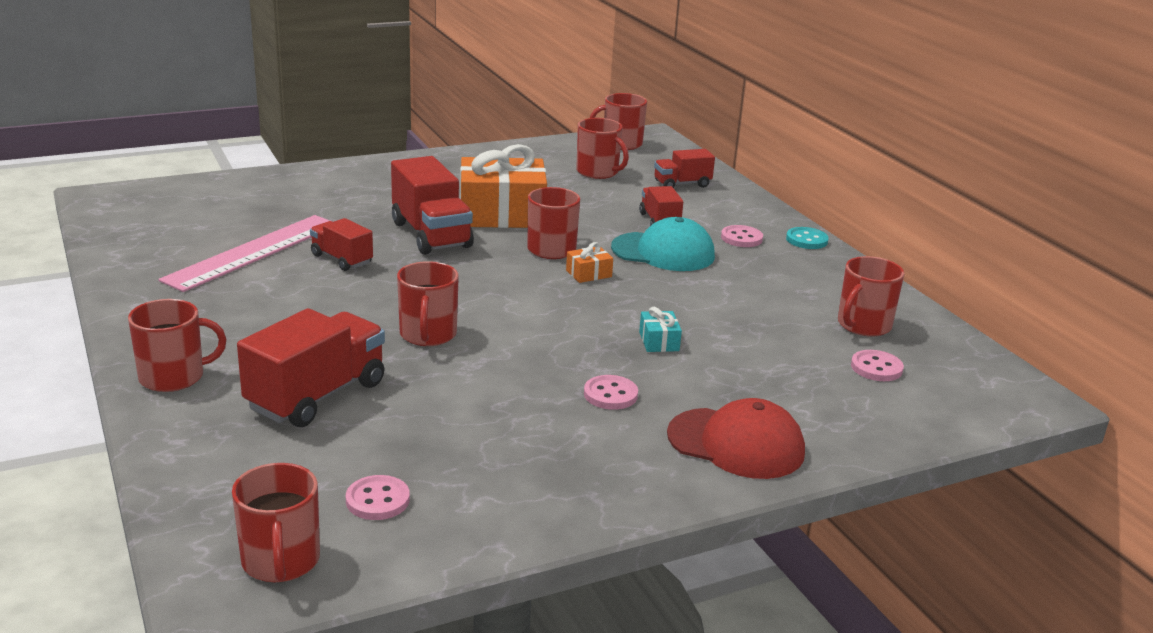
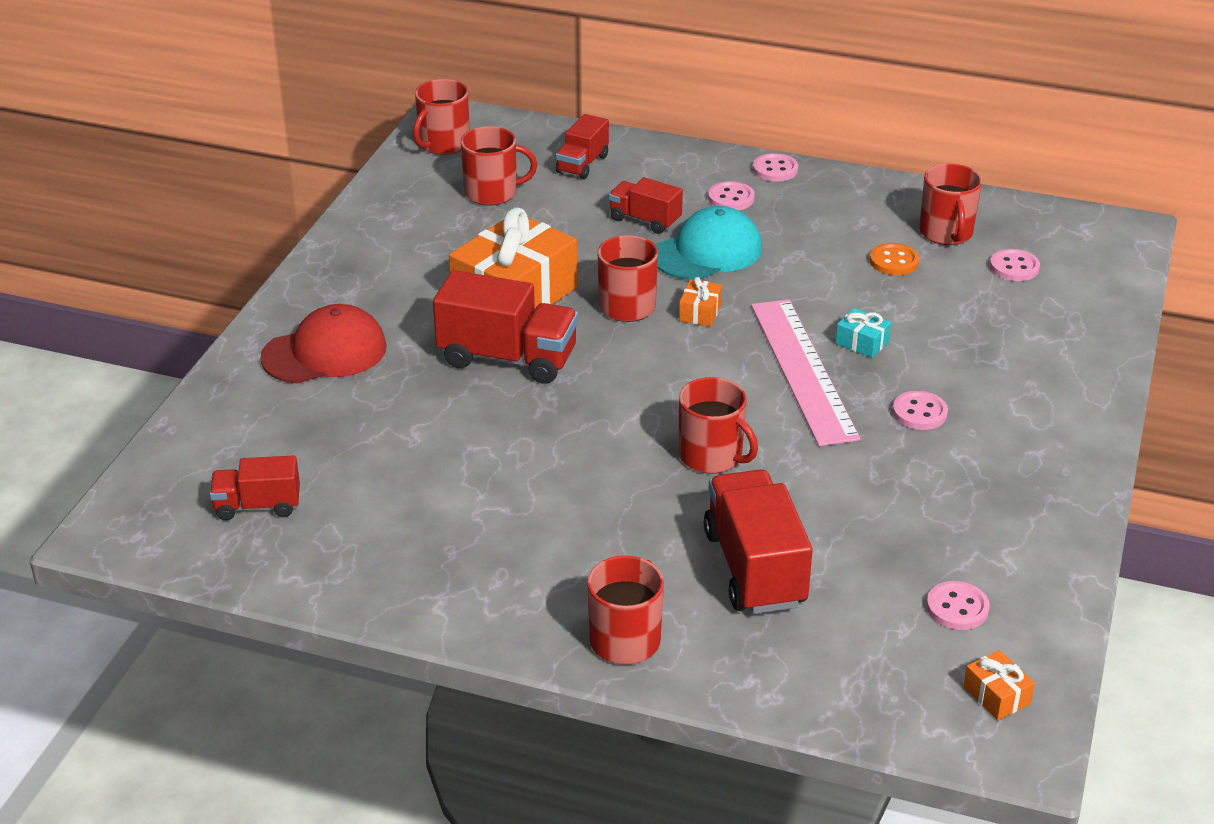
camera: 45 degrees left, 10 degrees up
pink ruler [158,215,330,292] -> pink ruler moved to [751,299,861,446]
red mug [232,463,320,582] -> orange gift [963,650,1035,720]
red truck [310,218,373,271] -> red truck moved to [210,455,300,520]
red cap [667,398,805,479] -> red cap moved to [260,304,387,383]
turquoise button [786,227,829,249] -> pink button [753,153,798,182]
none -> orange button [870,243,919,275]

